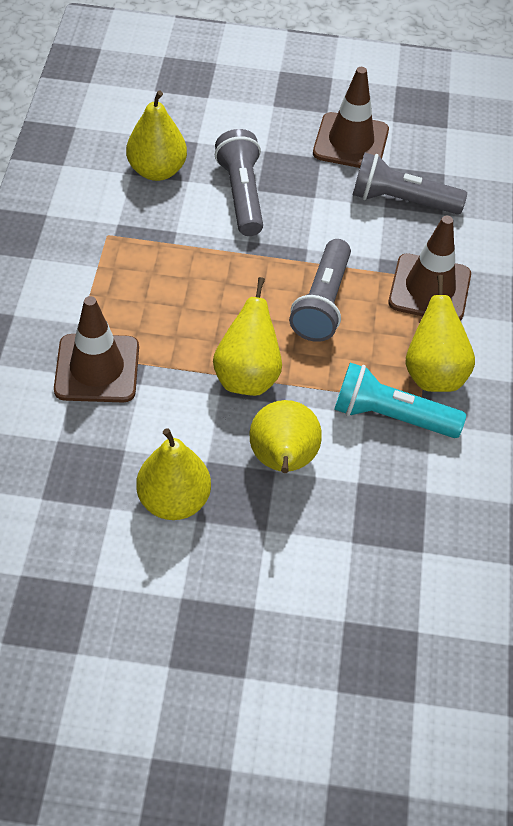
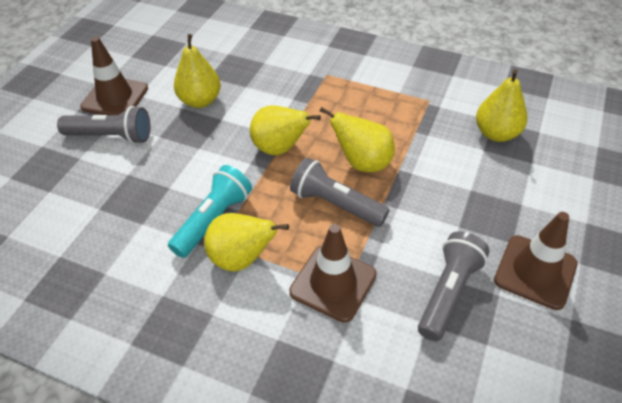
camera: 110 degrees right, 5 degrees down
brown traffic cone [54,296,139,402] -> brown traffic cone moved to [80,37,148,115]
grey flashlight [215,129,263,236] -> grey flashlight moved to [57,106,150,144]
yellow pear [249,400,322,473] -> yellow pear moved to [319,107,395,172]

